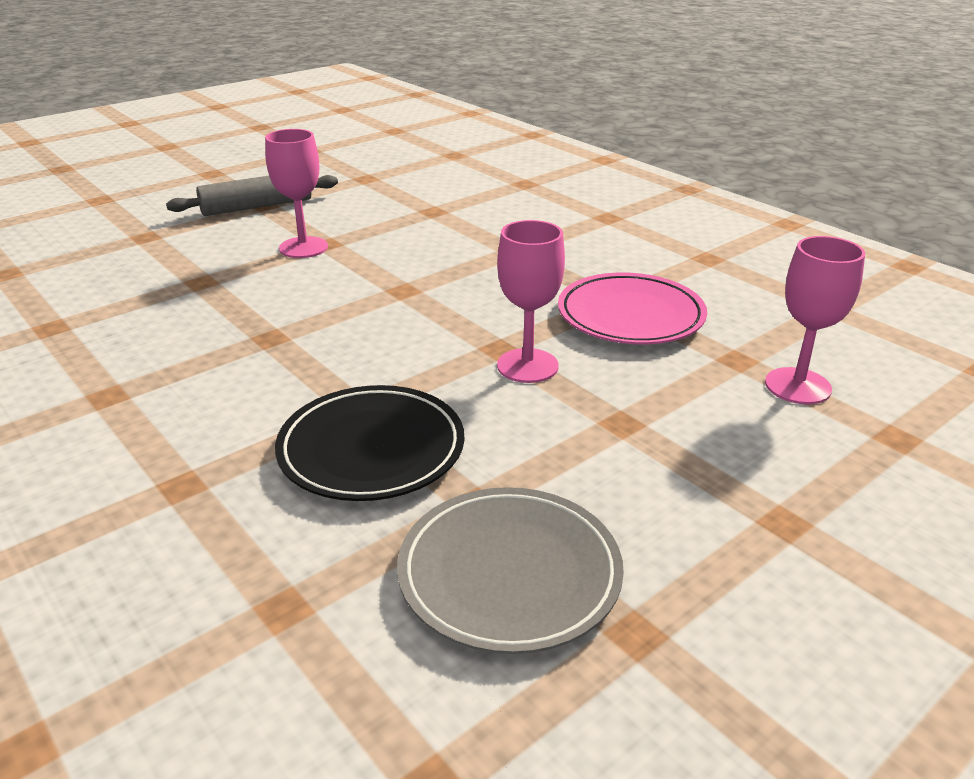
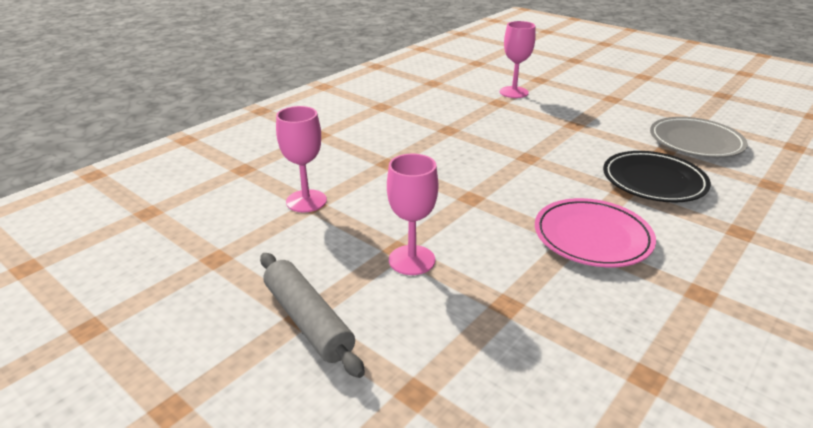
camera: 100 degrees left, 0 degrees up
pink goblet [497,220,565,383] -> pink goblet moved to [276,106,327,212]
pink plate [558,273,707,344] -> pink plate moved to [535,198,656,267]

